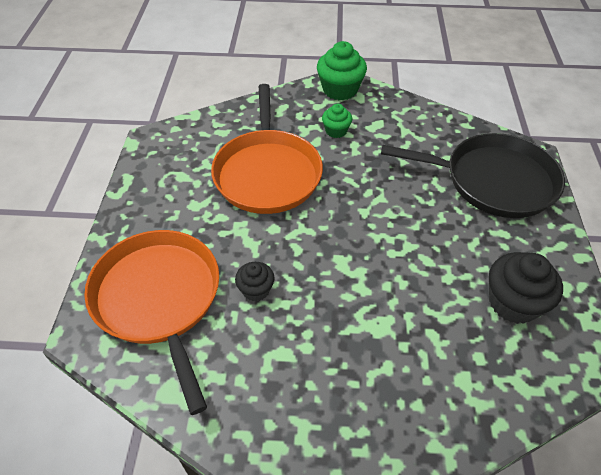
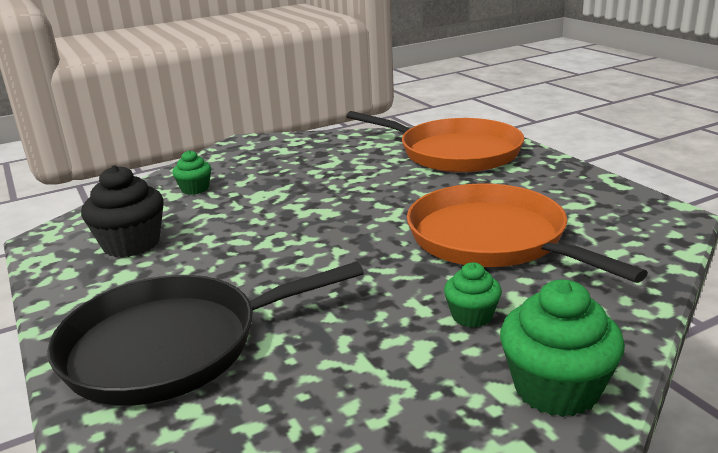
camera: 150 degrees right, 25 degrees down
black cupcake [235,262,274,301] -> none
none -> green cupcake [172,150,211,195]

